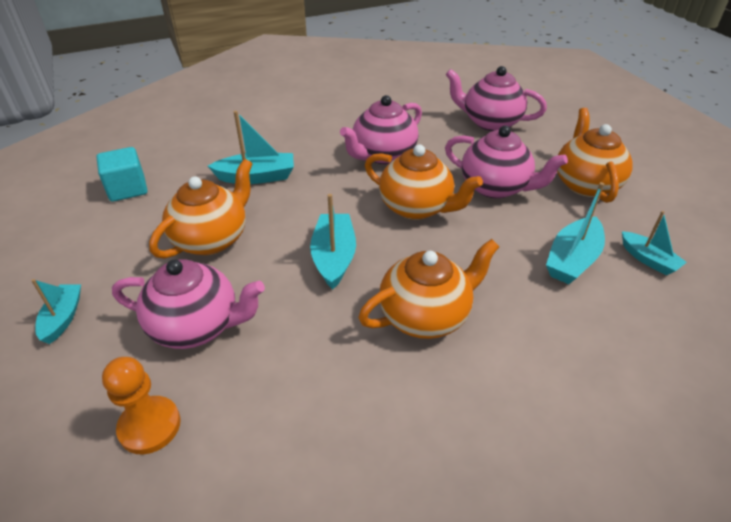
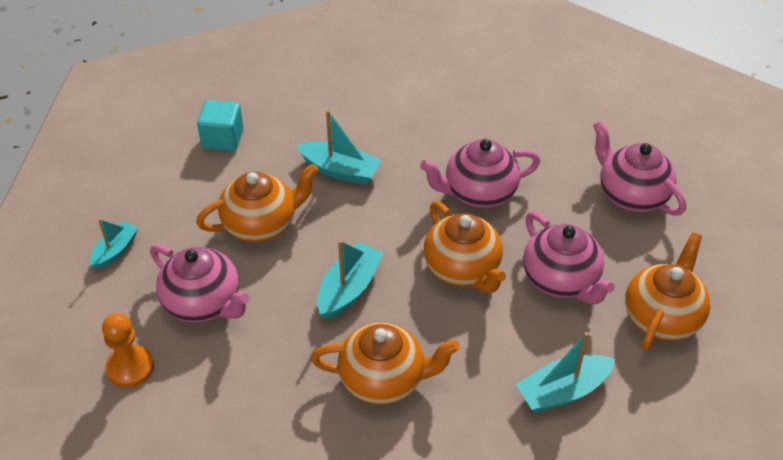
camera: 30 degrees right, 5 degrees up
turquoise boat [622,211,687,275] -> none

